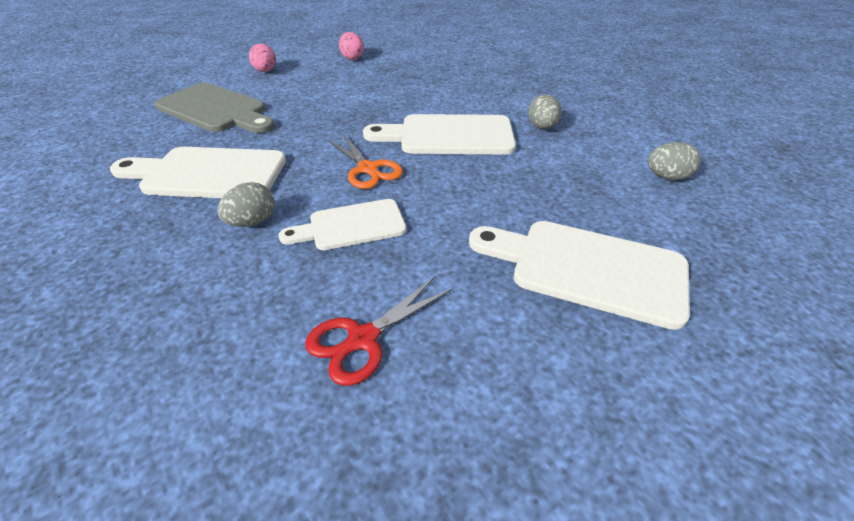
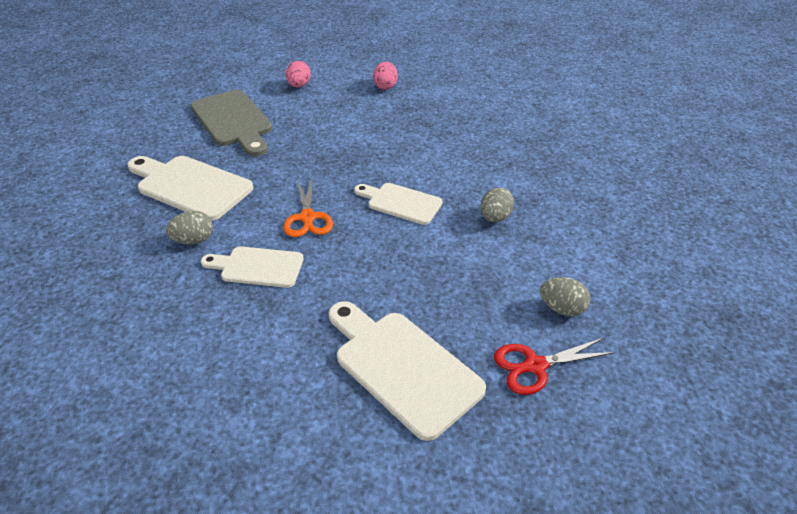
camera: 25 degrees right, 0 degrees up
red scissors [305,277,453,386] -> red scissors moved to [494,338,615,395]
white cutting board [363,114,516,154] -> white cutting board [354,183,443,225], size x0.63

